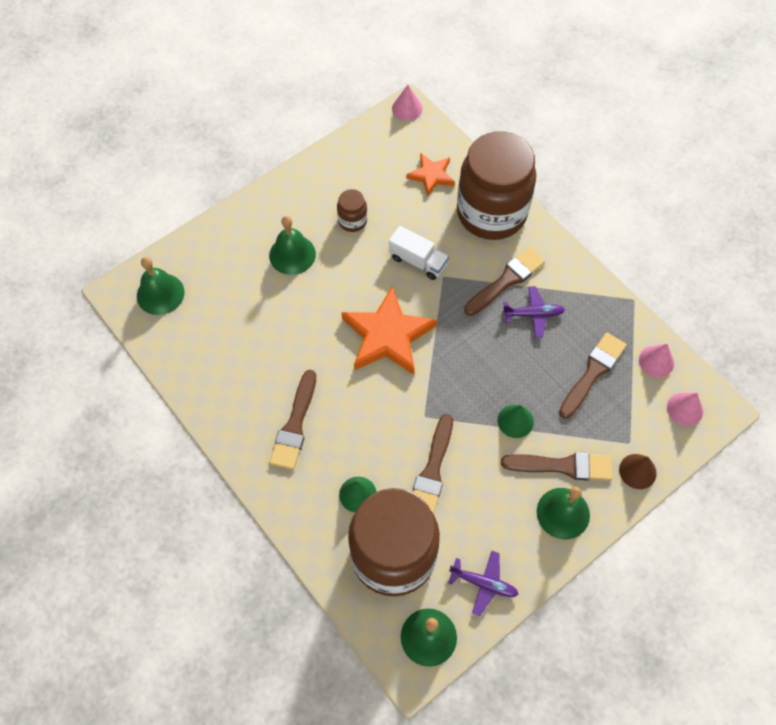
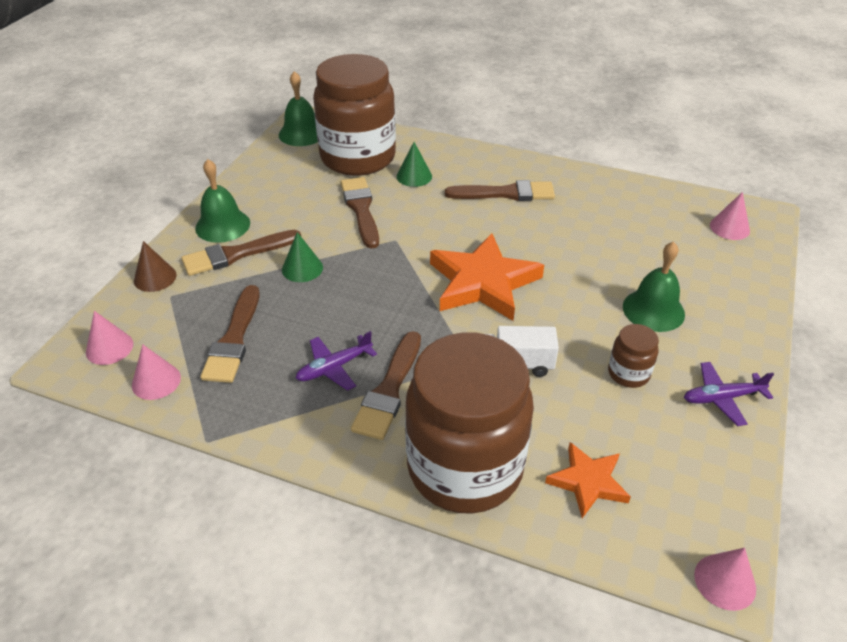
camera: 150 degrees right, 20 degrees down
green bell [137,257,184,315] -> pink cone [710,192,750,240]
brown brush [269,370,316,470] -> brown brush turned 105 degrees clockwise [445,180,555,201]
purple plane [448,551,519,616] -> purple plane moved to [684,362,774,426]

